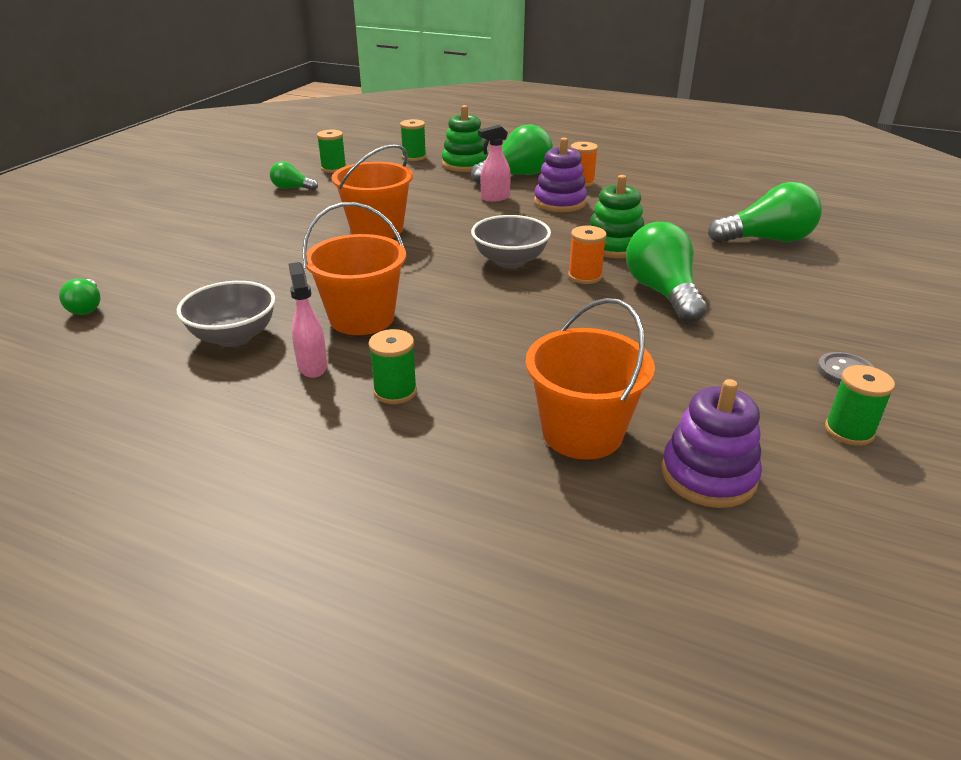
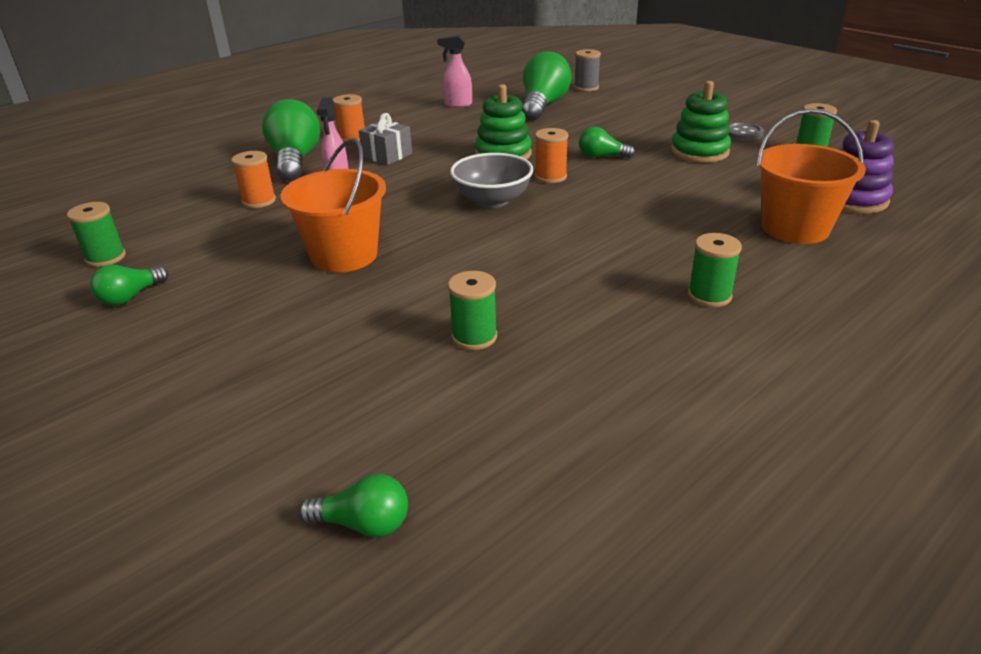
camera: 65 degrees left, 0 degrees up
grey bowl [177,281,275,347] -> none
pink spray bottle [288,262,327,378] -> pink spray bottle moved to [437,35,472,108]
orange bucket [302,202,406,335] -> none
green spool [400,119,426,161] -> green spool moved to [448,271,497,350]
green stacking toy [442,105,488,172] -> green stacking toy moved to [671,81,731,163]
purple stacking toy [534,137,587,212] -> grey gift [359,113,412,165]
green light bulb [626,222,707,323] -> green light bulb [579,127,635,158], size x0.52
none -> orange spool [231,151,276,208]
none -> grey spool [574,49,601,92]

